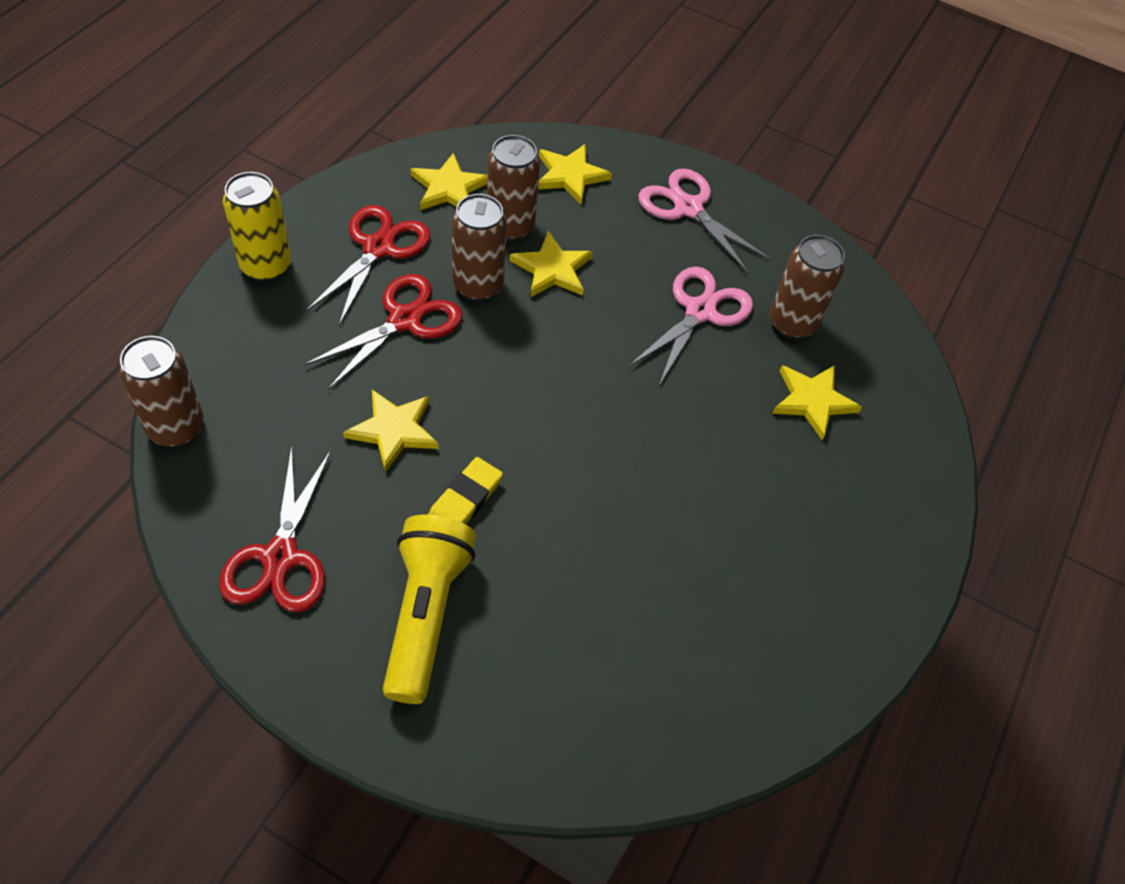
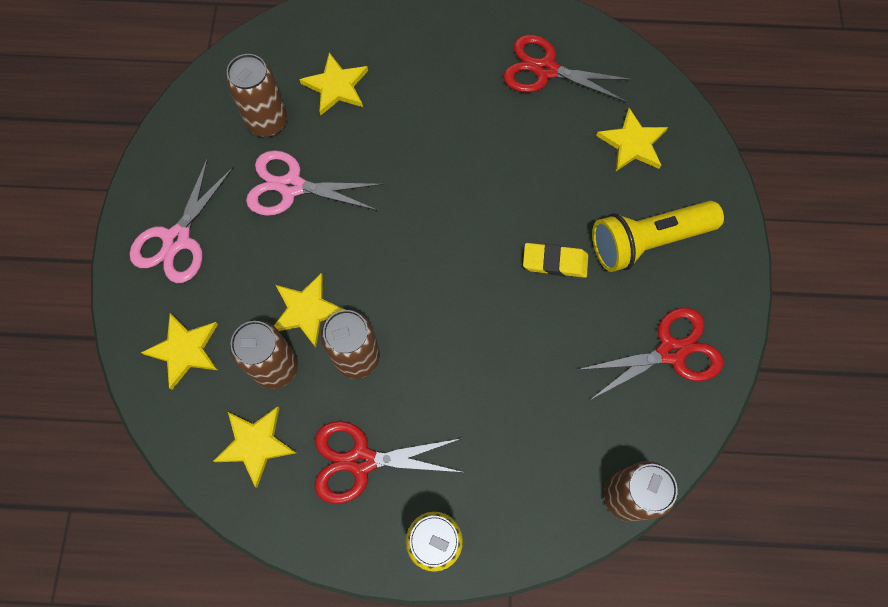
camera: 110 degrees left, 15 degrees up
red scissors [304,274,463,390] -> red scissors moved to [503,35,633,103]
yellow star [343,390,439,472] -> yellow star moved to [596,108,668,172]

